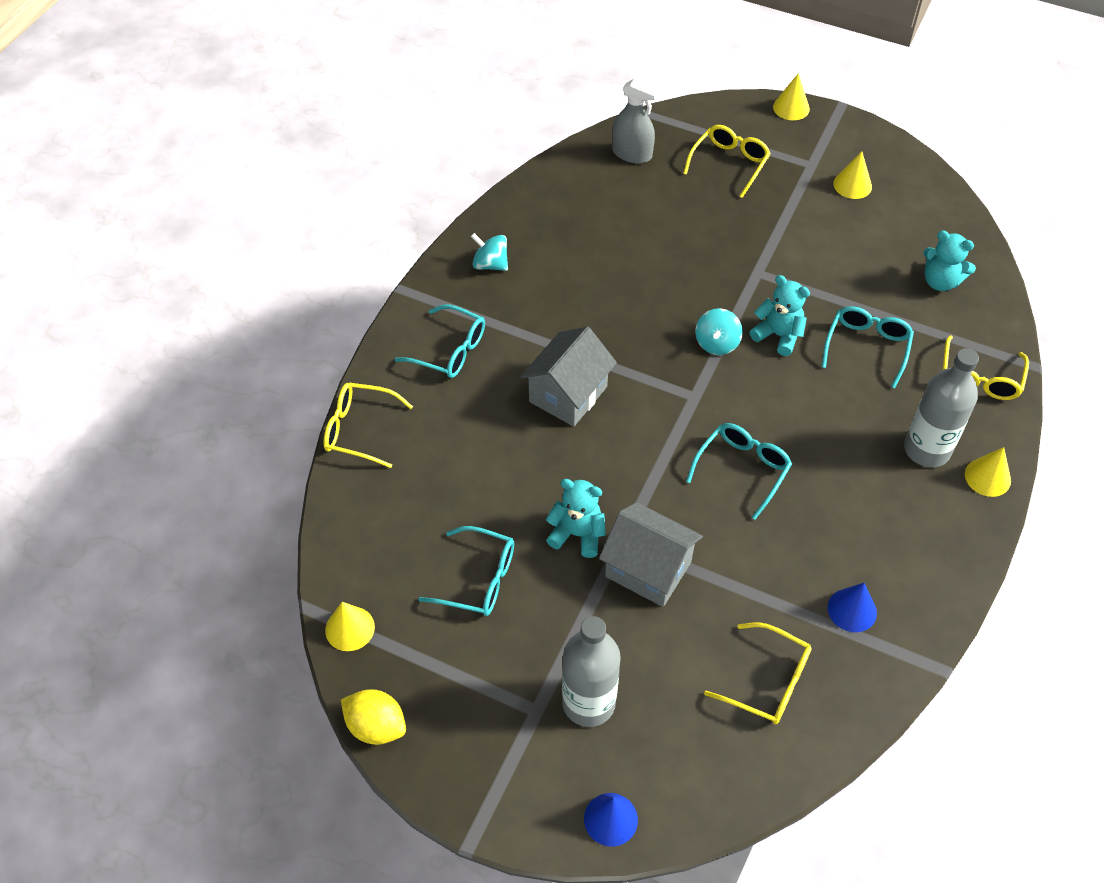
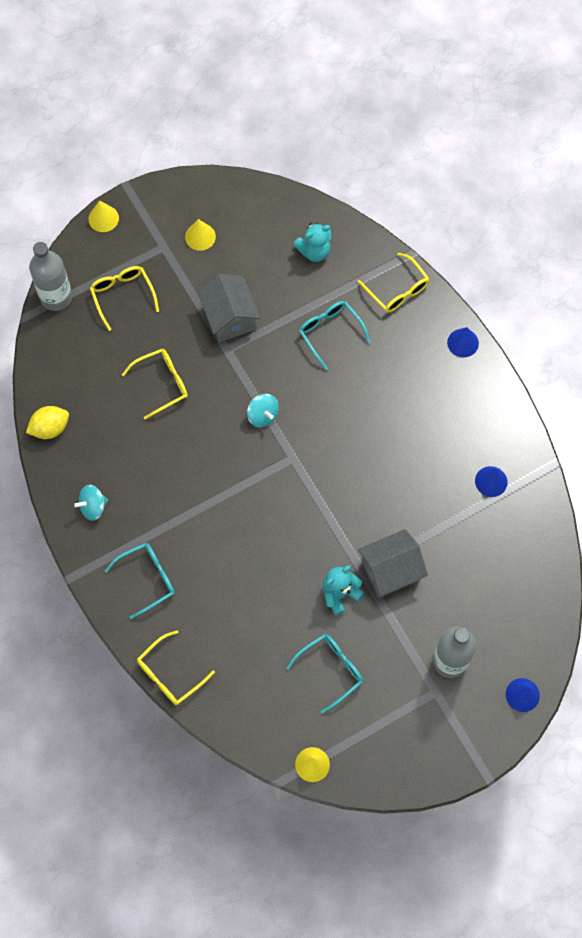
camera: 55 degrees left, 15 degrees up
yellow lemon [341,689,406,745] -> yellow lemon moved to [26,406,69,439]
grey house [520,326,617,427] -> grey house moved to [197,274,261,342]
grey spray bottle [612,79,660,163] -> none
turquoise glasses [686,423,792,520] -> none
yellow glasses [704,622,812,724] -> yellow glasses moved to [122,349,188,420]
turquoise teddy bear [750,275,810,356] -> none
grey bottle [904,348,979,467] -> grey bottle moved to [29,242,72,311]
yellow cone [965,447,1011,497] -> blue cone [447,327,479,358]

